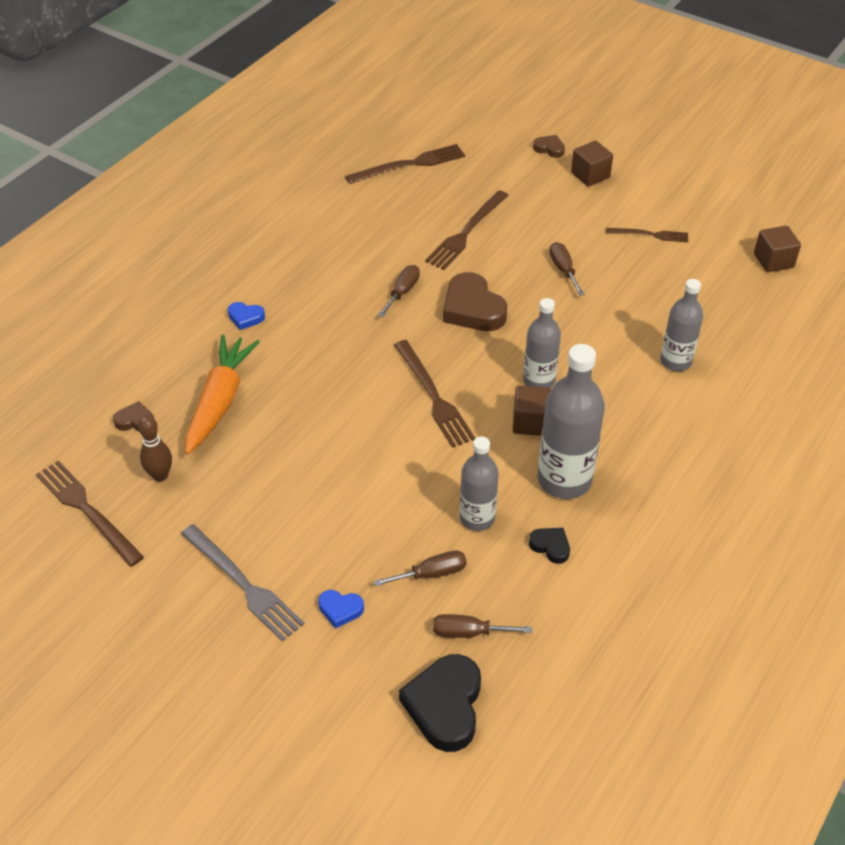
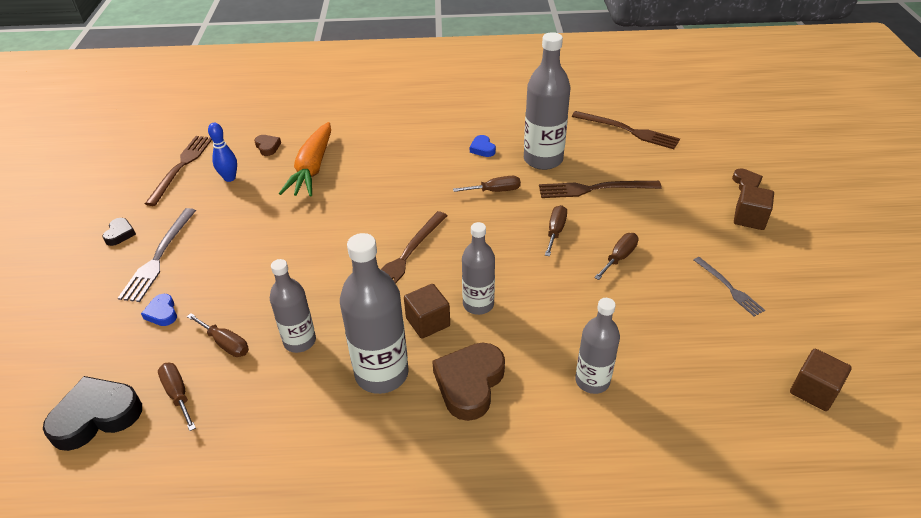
camera: 55 degrees right, 5 degrees down
brown bowling pin [138,415,172,482] -> blue bowling pin [208,123,237,182]
orange carrot [185,334,260,454] -> orange carrot turned 120 degrees clockwise [279,122,331,197]
blue heart [228,302,265,330] -> blue heart moved to [470,135,496,157]
brown heart [443,272,507,331] -> brown heart moved to [432,343,505,421]
black heart [529,528,570,564] -> black heart moved to [102,218,136,246]
brown fork [606,228,688,242] -> grey fork [694,257,765,317]
none -> grey bottle [524,32,570,170]
none -> brown screwdriver [545,205,567,256]

